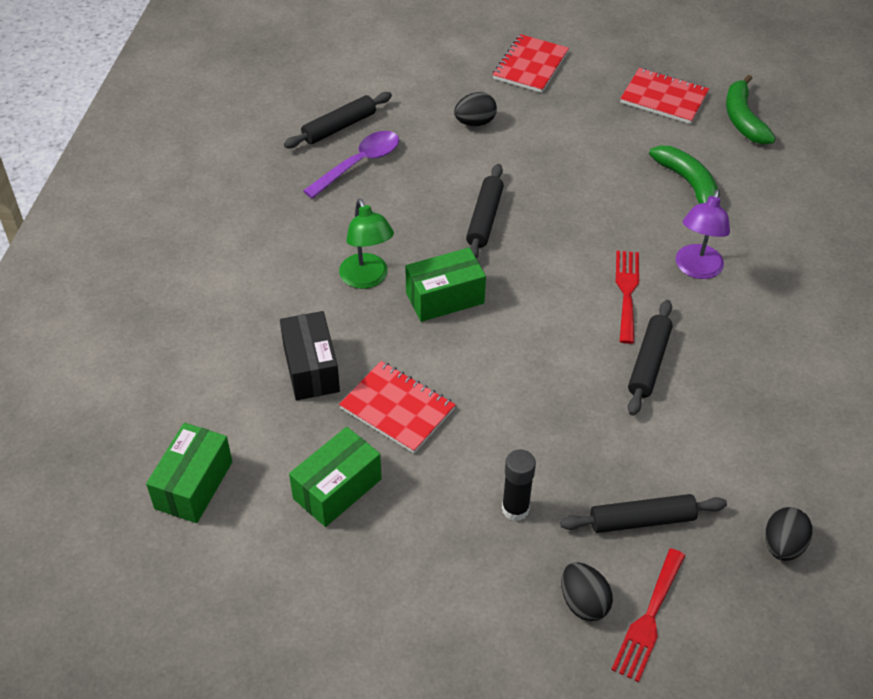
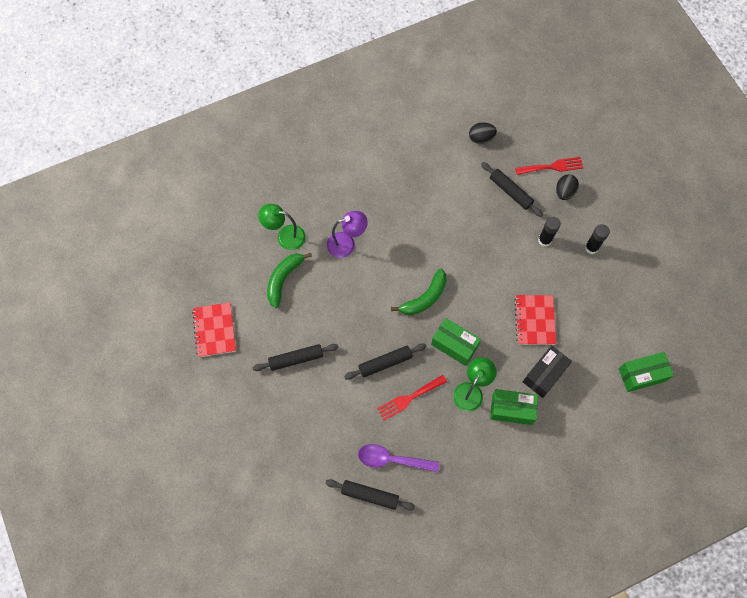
camera: 125 degrees left, 20 degrees up
green box [289,427,382,527] -> green box moved to [490,389,538,425]
black egg [454,92,497,126] -> none
red notebook [492,34,569,93] -> none
red fork [616,251,639,344] -> red fork moved to [377,375,447,421]
black rolling pin [628,300,673,416] -> black rolling pin moved to [252,344,339,371]
green banana [726,75,776,145] -> green banana moved to [391,268,447,315]
none -> green lamp [258,204,306,250]
none -> black glue stick [585,224,610,254]

